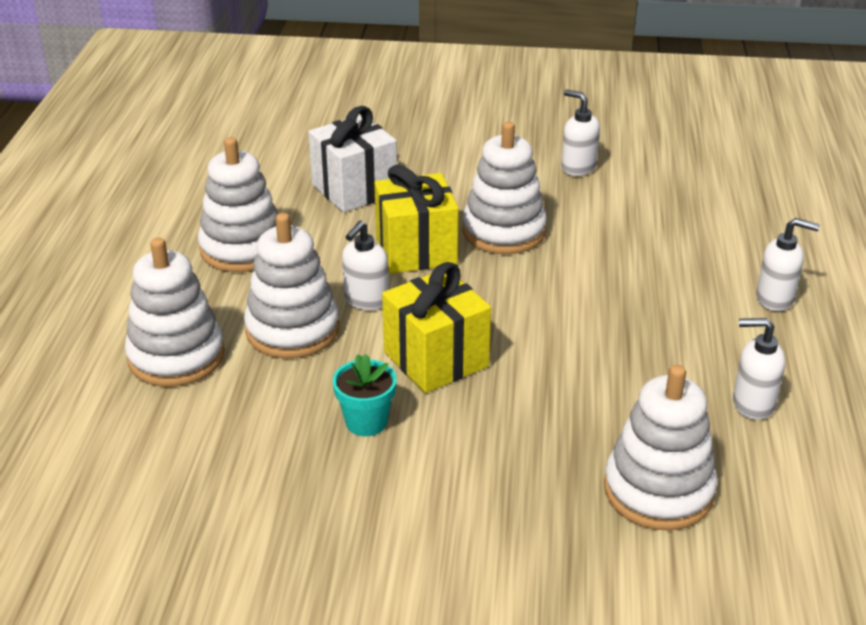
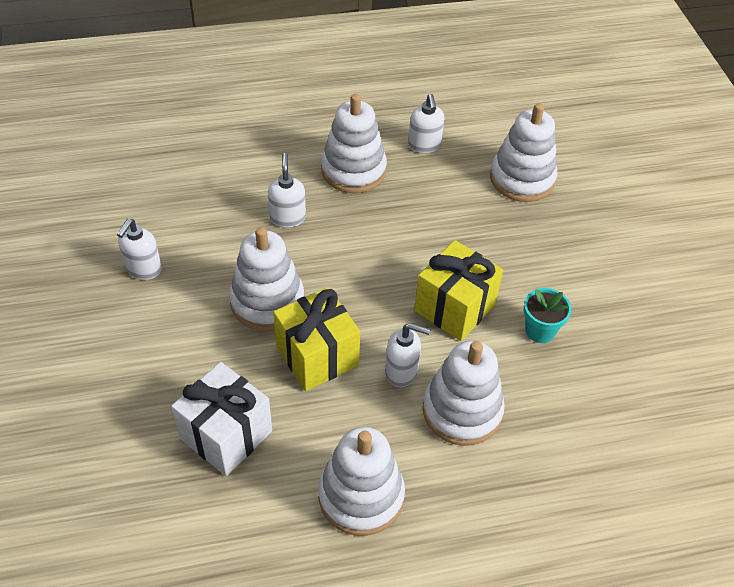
camera: 110 degrees left, 15 degrees up
white stacking toy [125,238,225,387] -> white stacking toy moved to [321,94,387,193]
white soap dispenser [756,218,820,311] -> white soap dispenser moved to [268,153,306,228]

